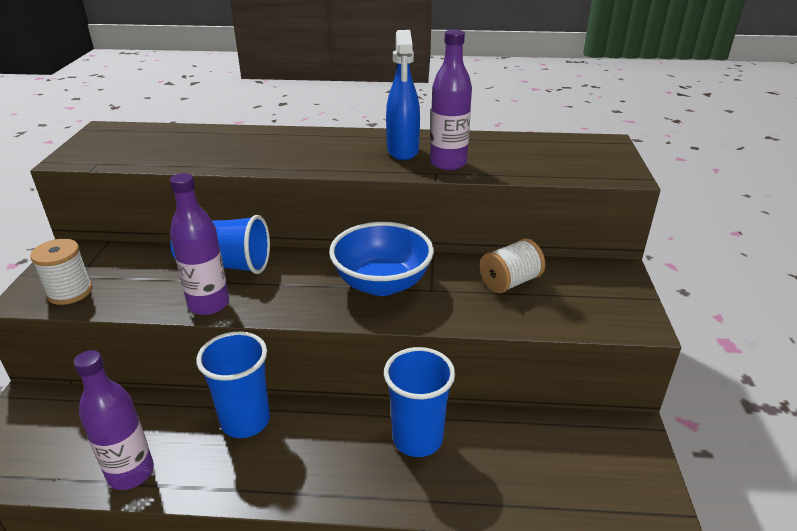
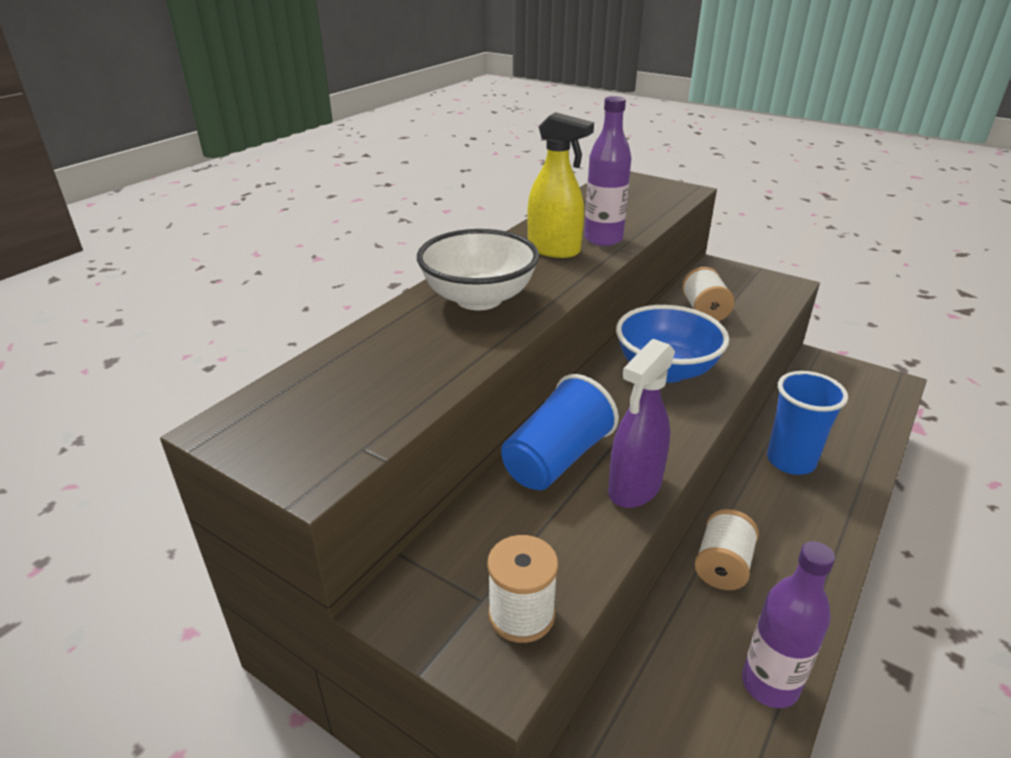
camera: 60 degrees left, 0 degrees up
purple bottle [170,173,229,315] -> purple spray bottle [608,339,675,508]
blue cup [196,331,270,438] -> white spool [694,509,759,590]
blue spray bottle [386,30,420,160] -> yellow spray bottle [527,112,594,258]
none -> white bowl [417,229,539,310]

